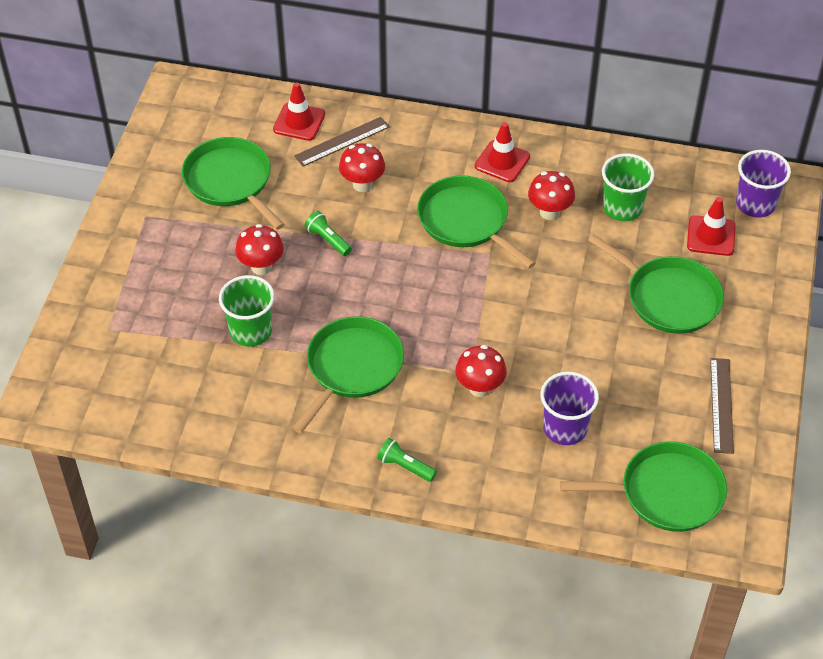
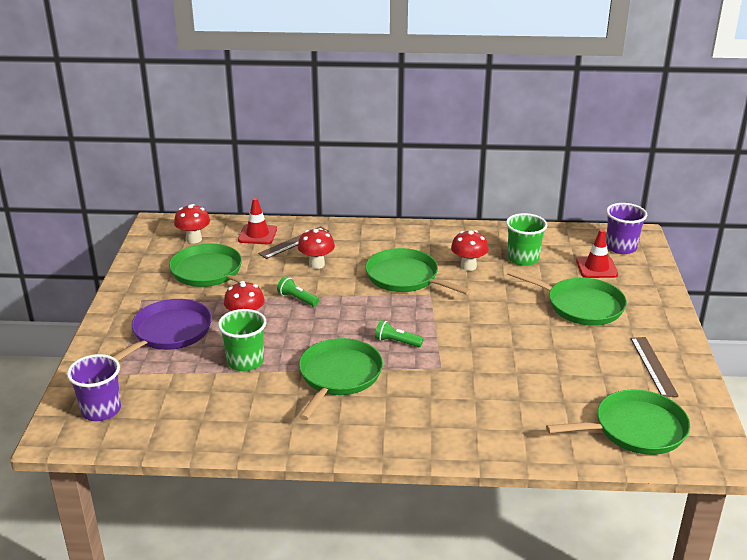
camera: 10 degrees left, 20 degrees down
green flashlight [377,438,437,482] -> green flashlight moved to [375,320,423,347]
red mushroom [455,345,507,397] -> red mushroom moved to [174,204,210,244]
red traffic cone [475,122,530,182] -> none
purple cup [540,372,599,445] -> purple cup moved to [67,354,121,421]
none -> purple pan [113,299,212,361]

